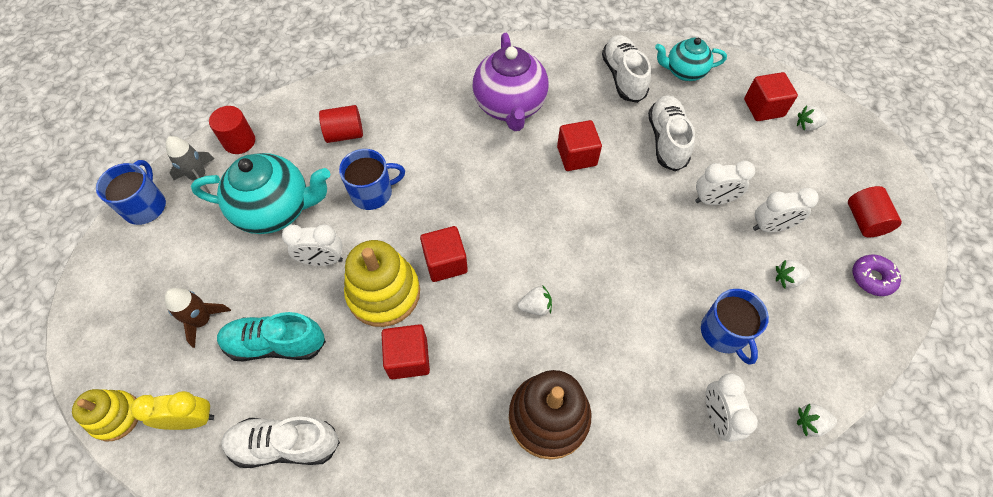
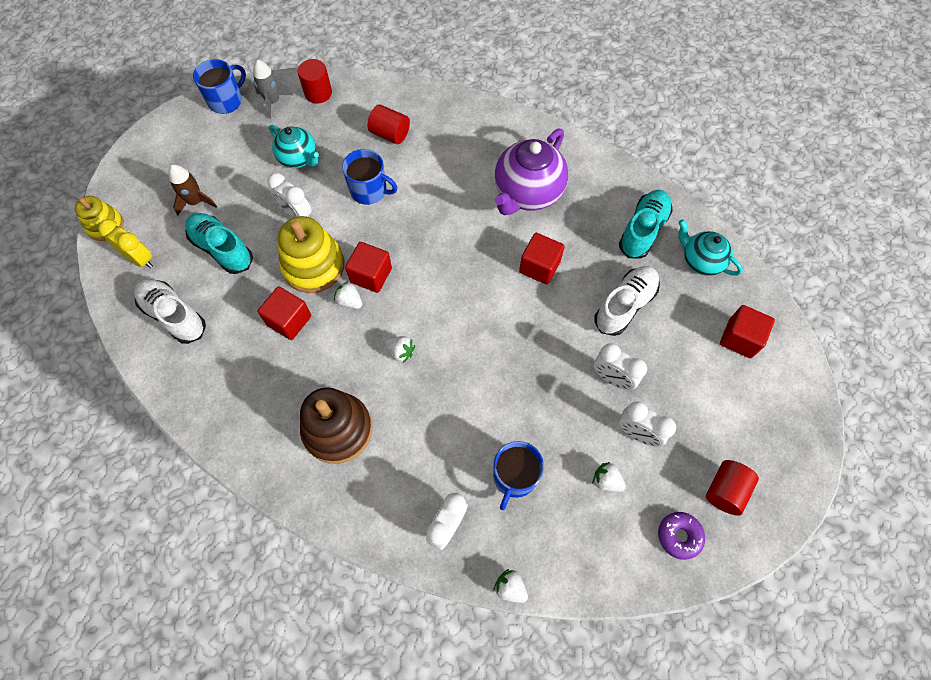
camera: 40 degrees right, 5 degrees up
turquoise teapot [191,153,330,234] -> turquoise teapot [269,125,319,168], size x0.61
white shoe [602,35,651,103] -> turquoise shoe [619,190,673,259]
white strawberry [797,105,827,131] -> white strawberry moved to [334,281,362,309]

